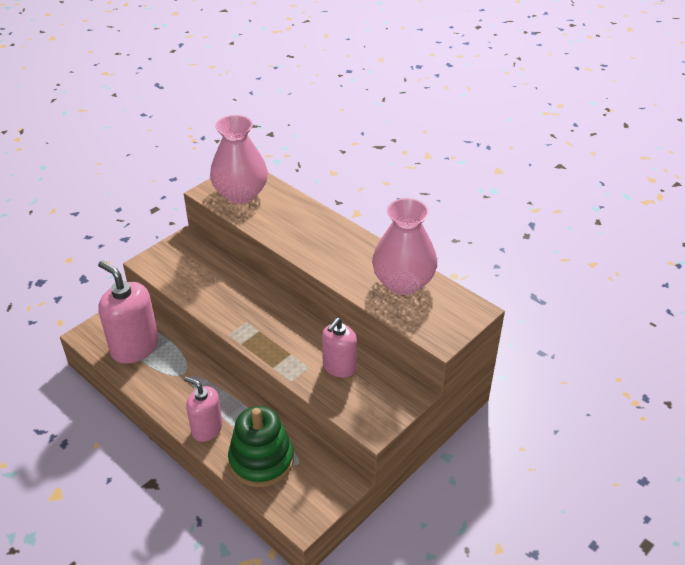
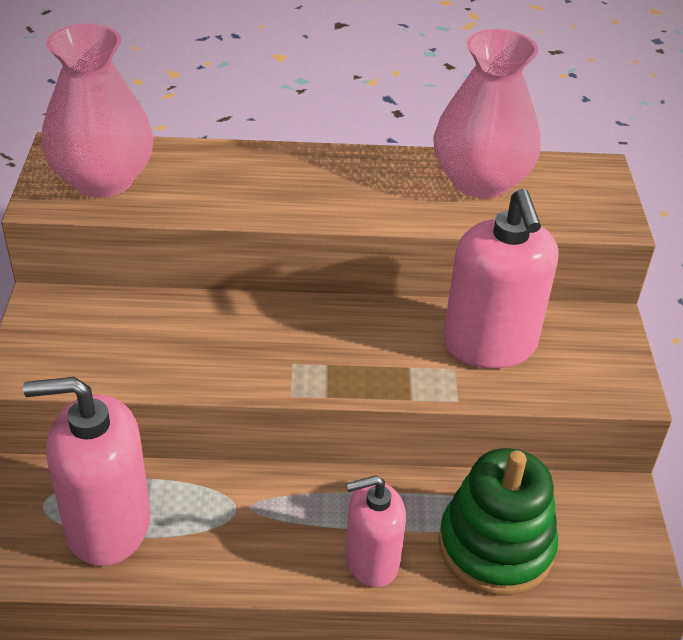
camera: 45 degrees left, 0 degrees up
pink soap dispenser [322,318,357,378] -> pink soap dispenser [443,189,559,369], size x1.59

